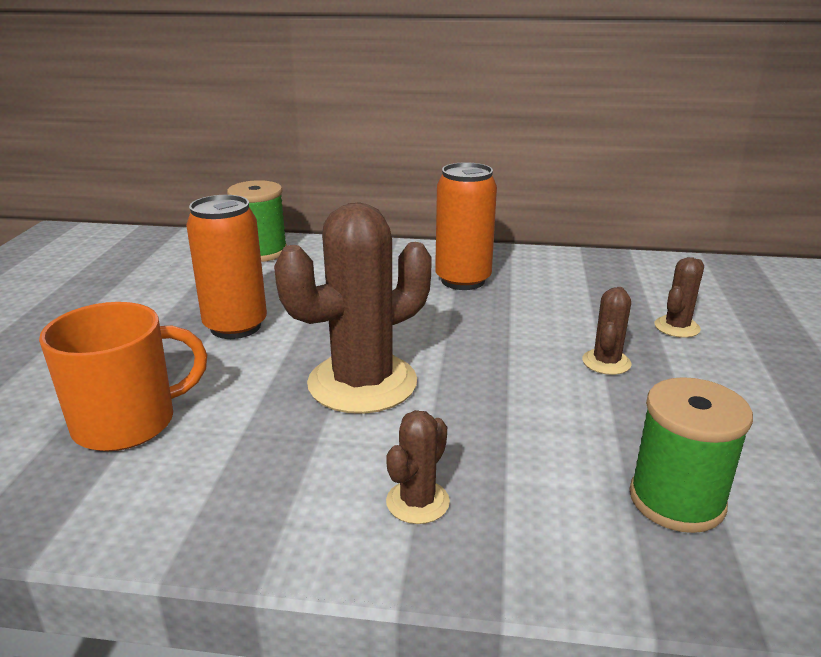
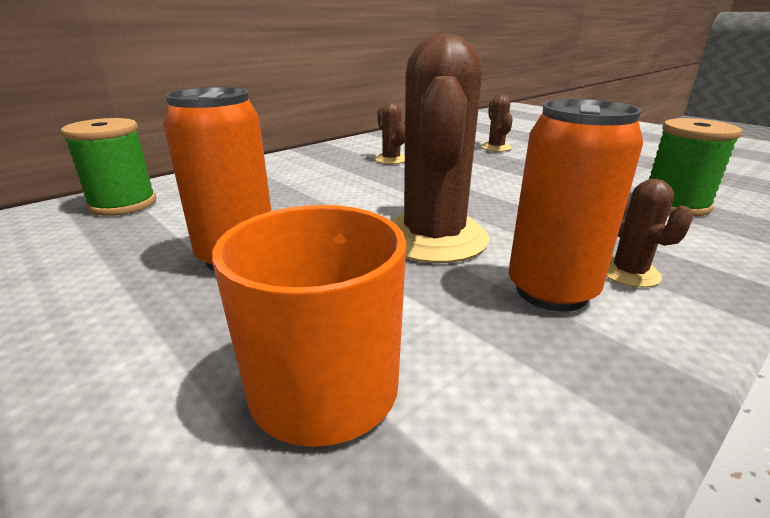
camera: 50 degrees left, 0 degrees up
orange can [435,162,497,290] -> orange can moved to [509,99,643,311]
brown cactus [582,287,632,375] -> brown cactus moved to [375,102,405,164]

